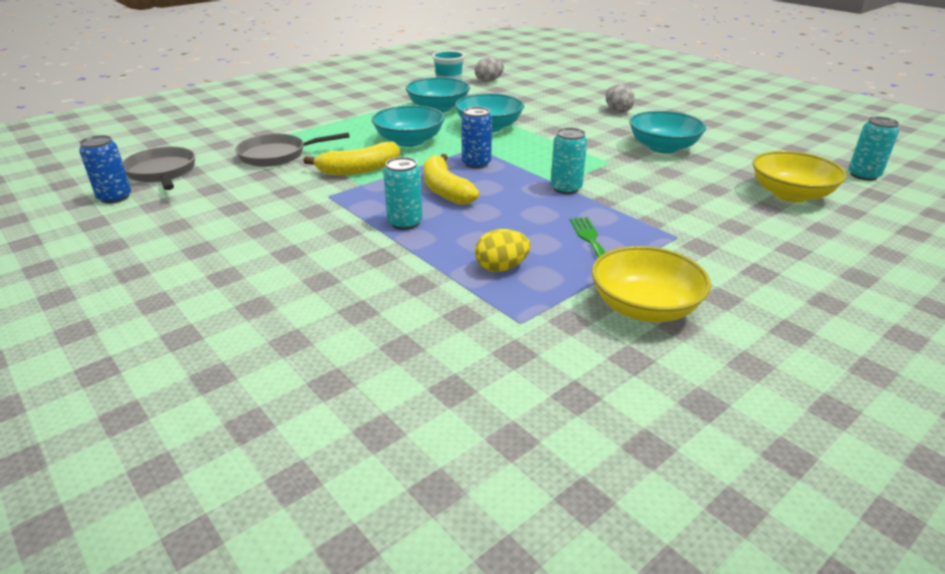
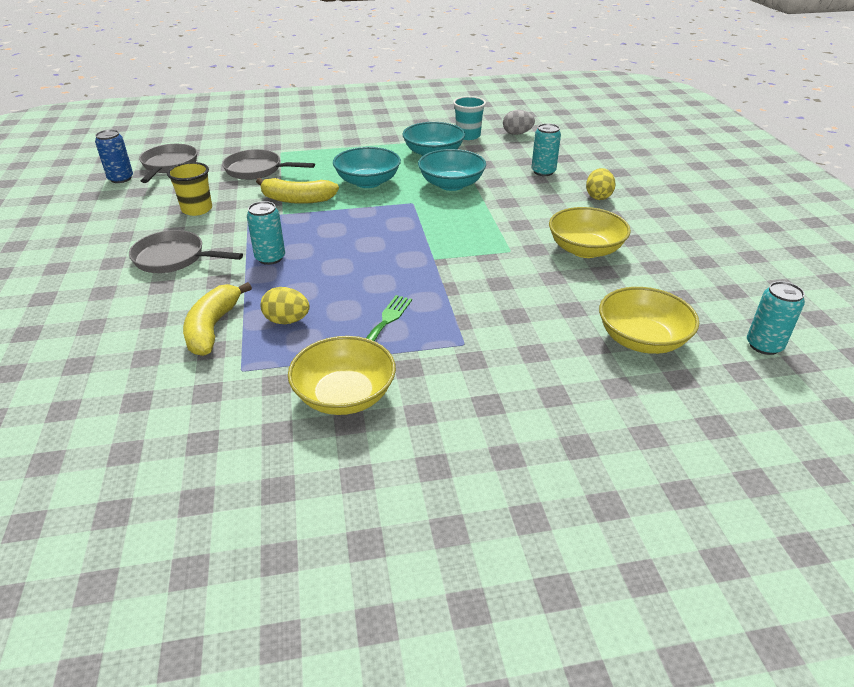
camera: 30 degrees right, 5 degrees up
yellow banana [423,154,480,205] -> yellow banana moved to [183,282,252,356]
blue can [461,107,492,169] -> none
turquoise can [551,128,587,194] -> turquoise can moved to [531,123,561,176]
grey egg [606,84,635,113] -> yellow egg [586,168,616,200]
turquoise bowl [630,111,706,154] -> yellow bowl [549,207,631,258]
none -> grey pan [129,230,243,273]
none -> yellow cup [167,162,212,216]

